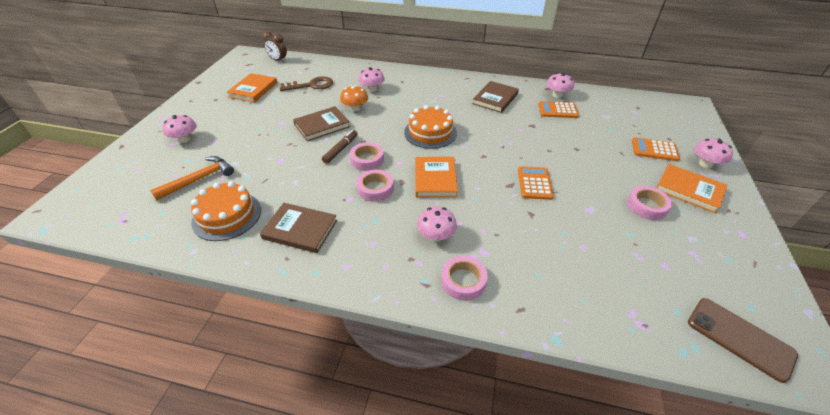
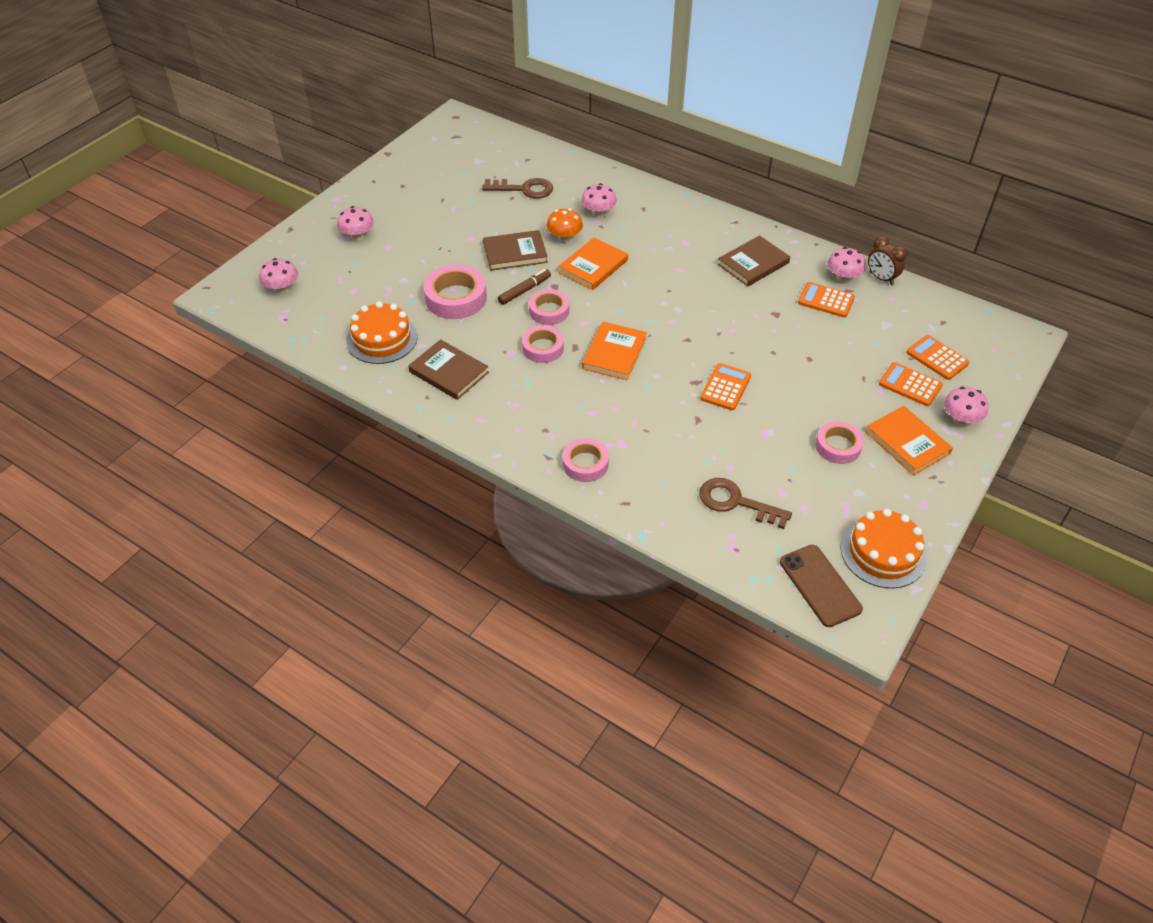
camera: 20 degrees right, 5 degrees up
orange hammer [150,156,234,201] -> none
orange book [226,73,277,102] -> orange book moved to [558,237,628,290]
brown clock [263,31,287,62] -> brown clock moved to [868,236,907,285]
orange cake [404,105,457,149] -> orange cake moved to [841,509,927,588]
pink mushroom [417,206,457,242] -> pink mushroom moved to [259,258,298,293]
none -> pink tape [423,265,487,319]
none -> brown key [699,478,792,529]
none -> orange calculator [906,335,970,380]

